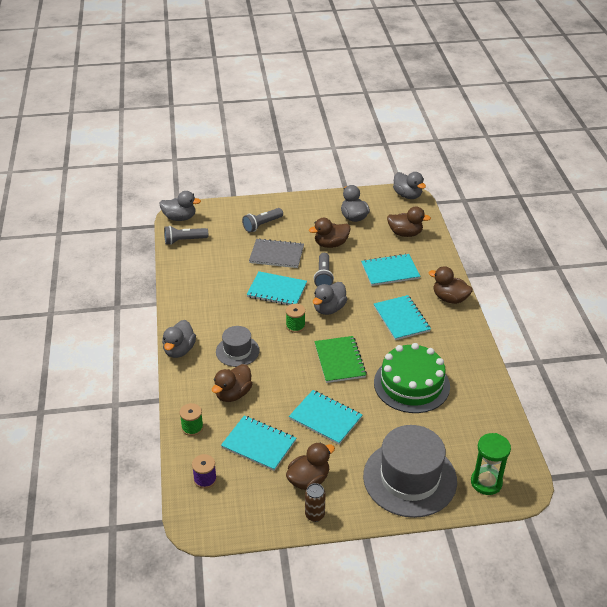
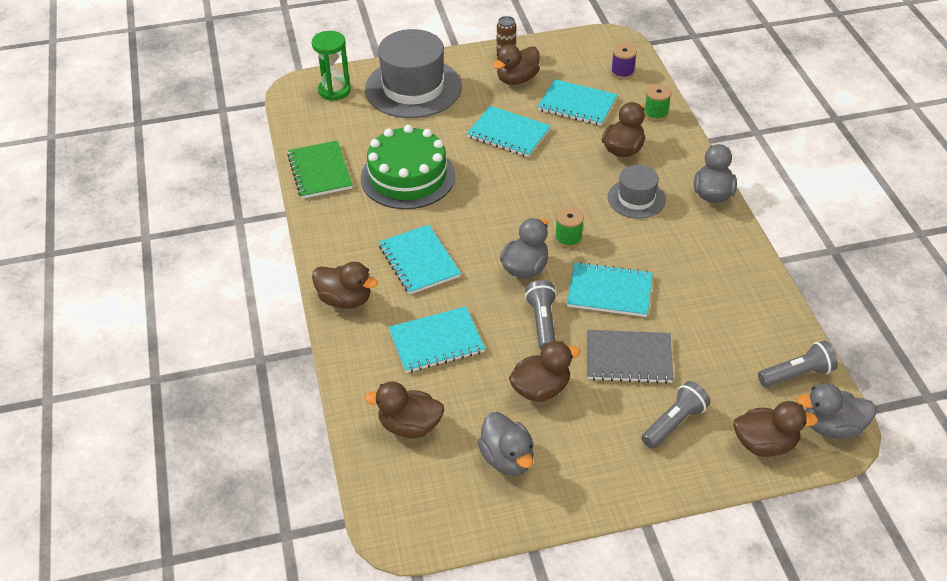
camera: 175 degrees right, 5 degrees up
green notebook [314,336,367,383] -> green notebook moved to [287,141,353,199]
grey duck [393,172,426,199] -> none
none -> brown duck [734,401,818,457]

